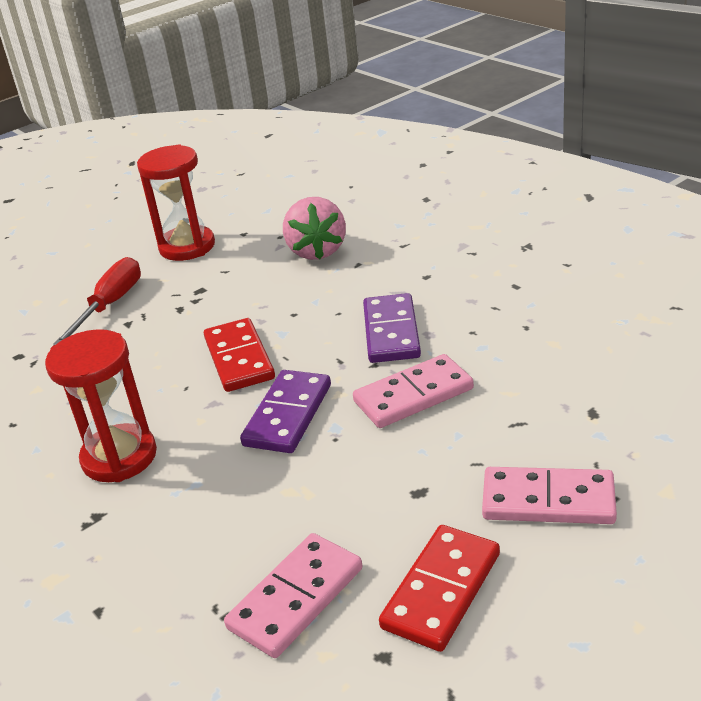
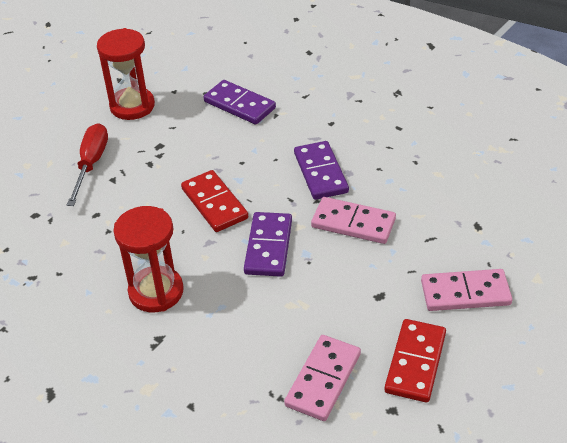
camera: 15 degrees left, 10 degrees up
pink strawberry [283,197,346,260] -> purple domino [204,80,276,125]
pink domino [353,354,474,428] -> pink domino turned 60 degrees clockwise [311,197,396,244]

